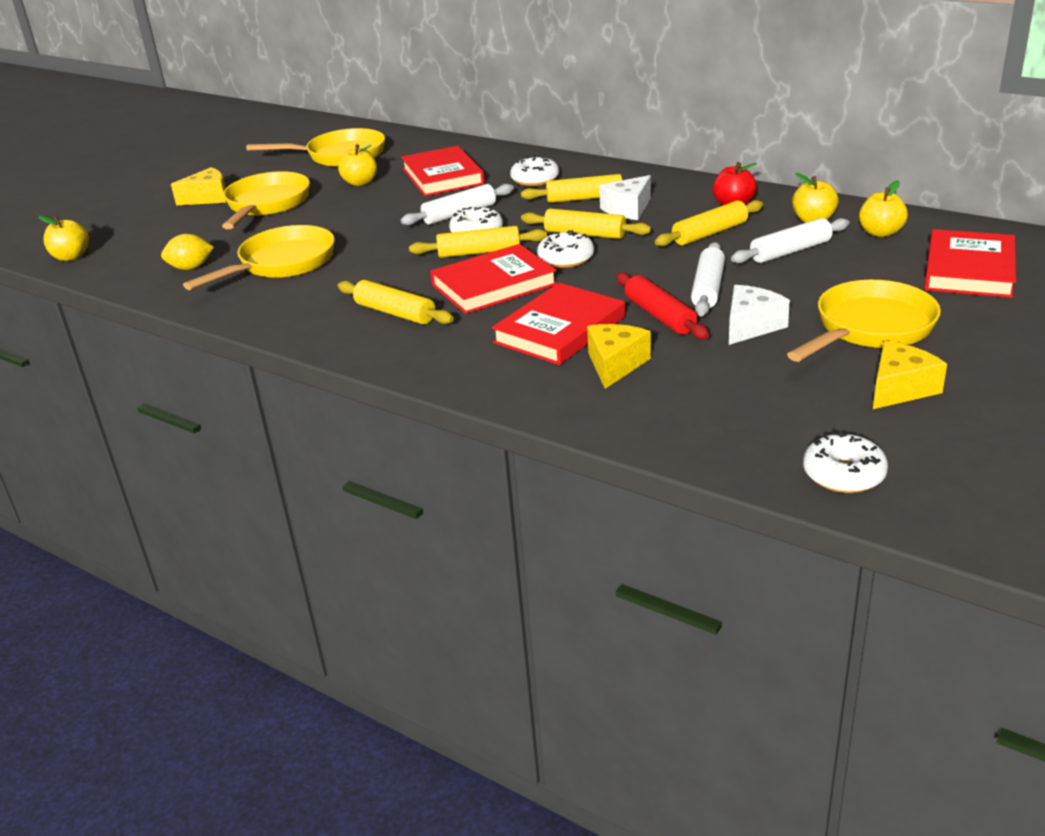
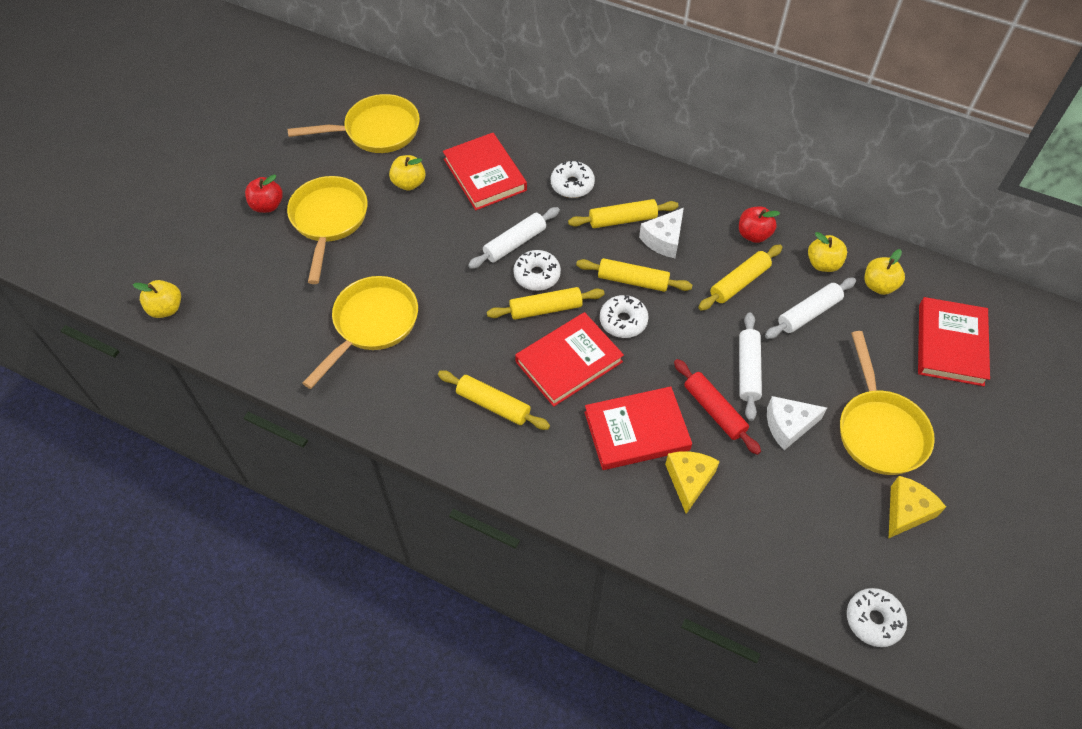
camera: 10 degrees left, 25 degrees up
yellow lemon [161,234,214,270] -> none
yellow cheese [171,167,226,205] -> red apple [245,175,283,213]
red book [491,283,625,365] -> red book turned 45 degrees clockwise [584,386,692,470]
white cheese [729,285,790,345] -> white cheese turned 135 degrees counterclockwise [767,396,827,450]
yellow pan [787,280,941,362] -> yellow pan turned 135 degrees clockwise [840,331,935,475]

